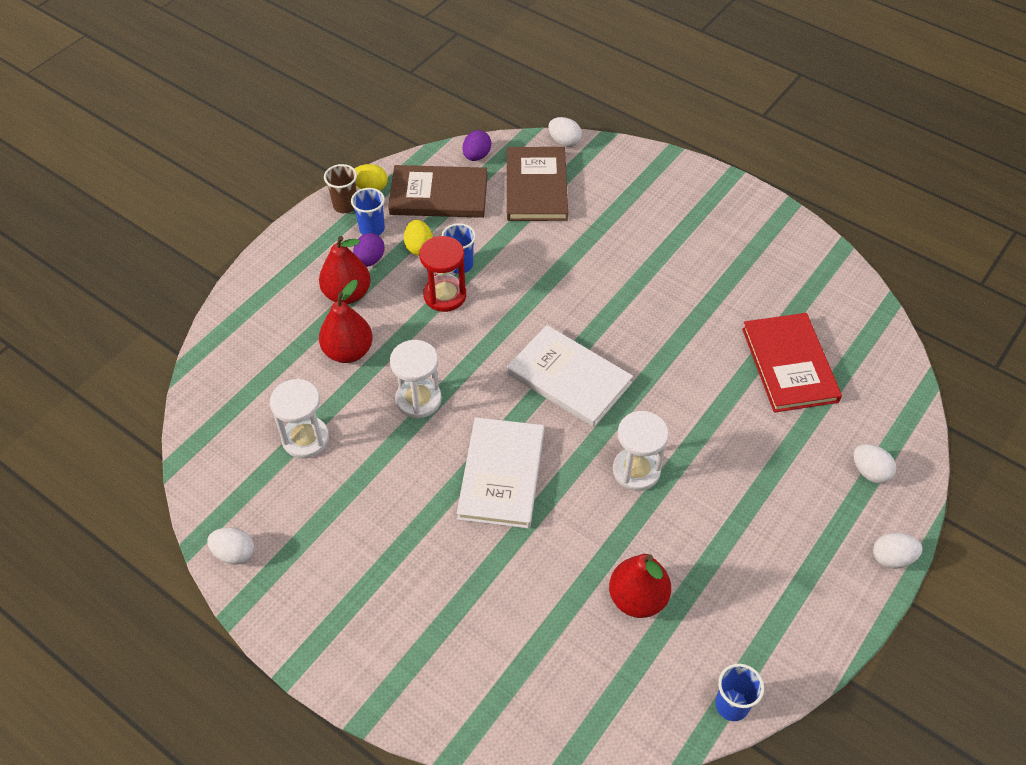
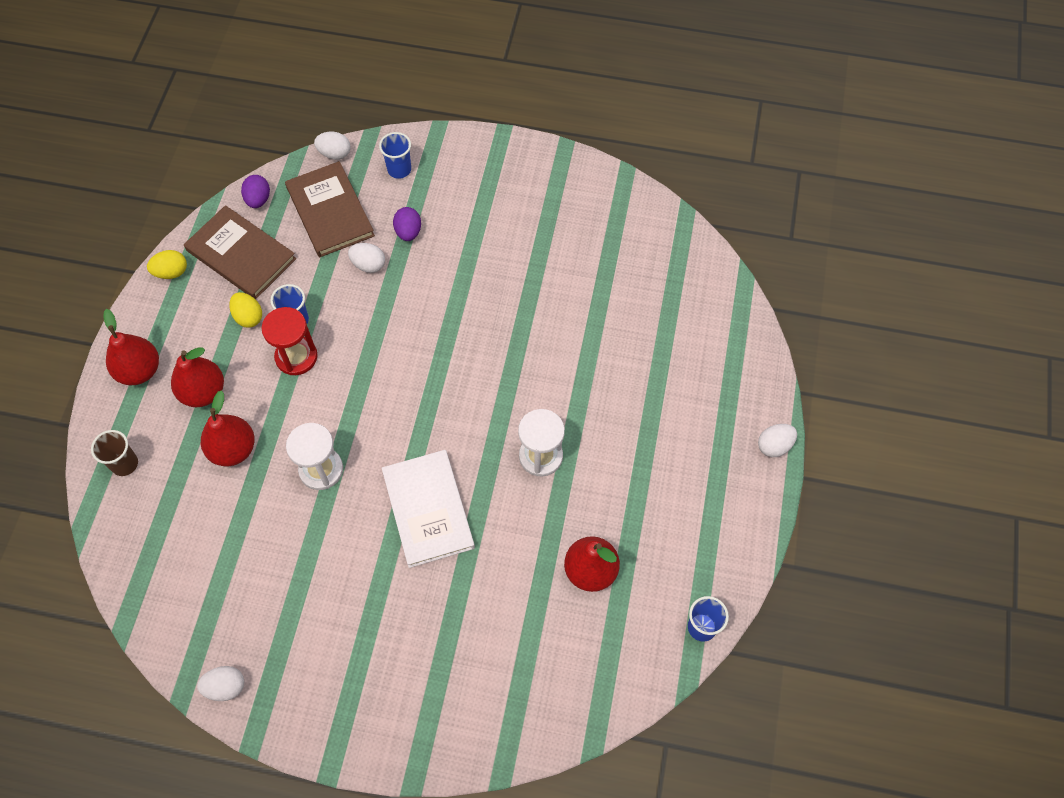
camera: 25 degrees left, 10 degrees up
white hourglass [270,379,329,458] -> none
brown cup [324,164,357,213] -> brown cup moved to [91,430,138,476]
blue cup [351,188,385,236] -> blue cup moved to [379,132,411,179]
purple egg [353,233,385,267] -> purple egg moved to [393,207,421,241]
brown book [388,165,487,218] -> brown book turned 60 degrees clockwise [184,205,296,299]
white book [507,325,633,427] -> none
red book [742,313,842,413] -> none
white egg [853,444,896,484] -> white egg moved to [348,243,385,273]
none -> red pear [104,309,159,385]

